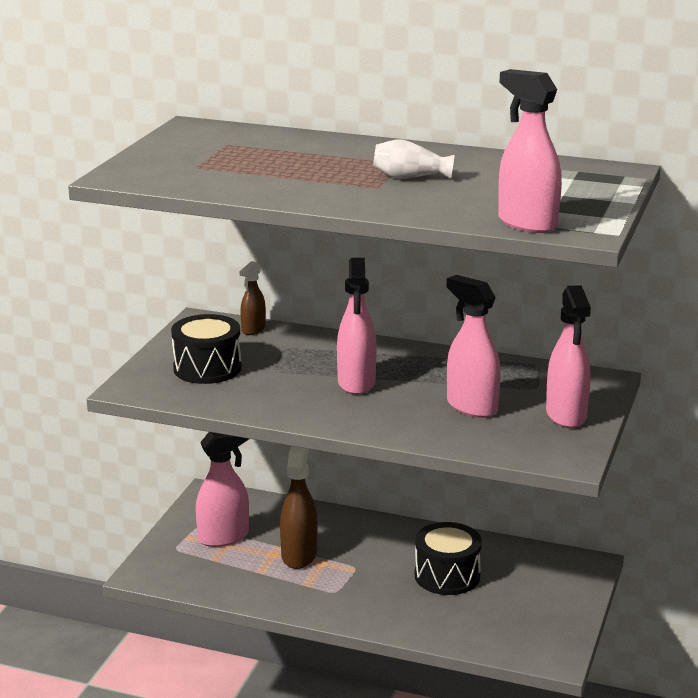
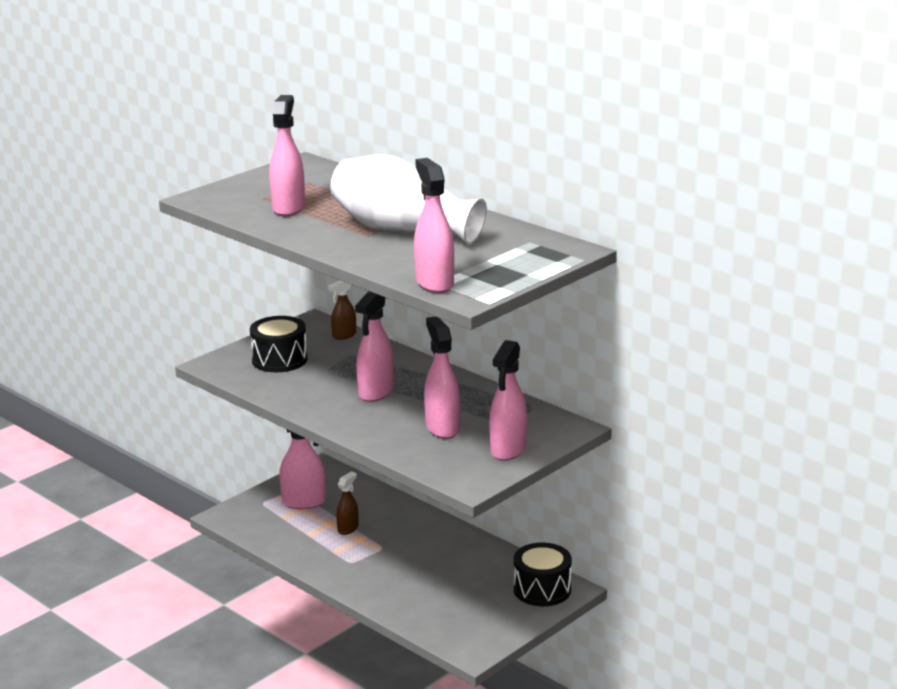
camera: 25 degrees right, 0 degrees up
brown spray bottle [280,446,318,569] -> brown spray bottle [336,471,359,535], size x0.59
white vase [373,140,454,179] -> white vase [330,154,487,245], size x2.37
black drum [415,522,482,595] -> black drum moved to [514,543,572,606]
none -> pink spray bottle [269,95,305,216]

